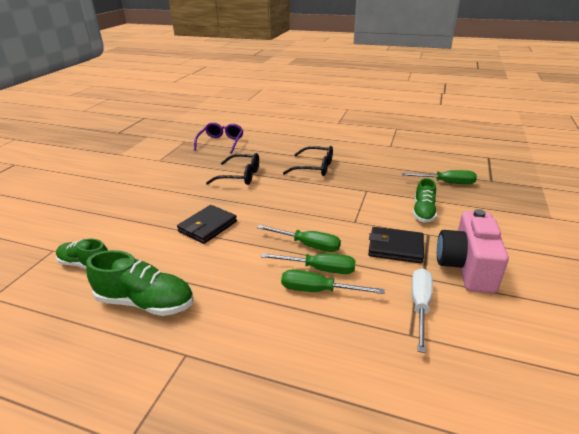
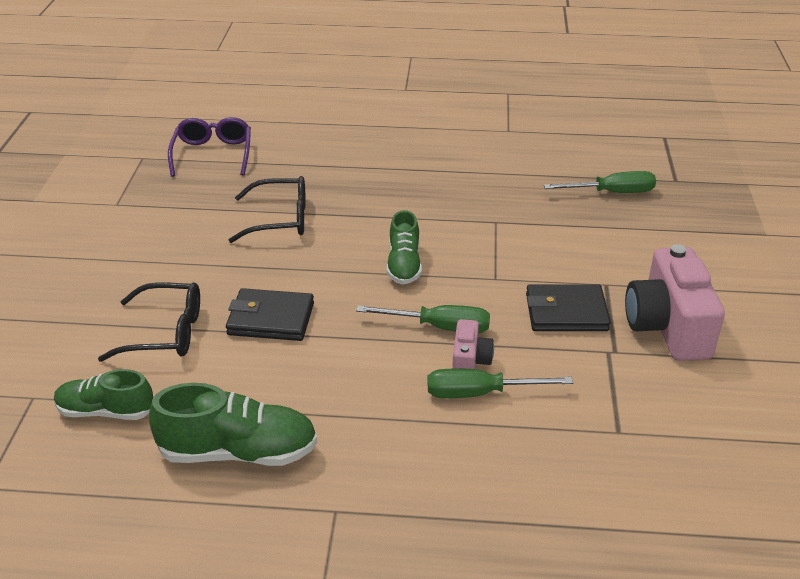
camera: 15 degrees left, 5 degrees up
black wallet [177,205,237,244] -> black wallet turned 75 degrees clockwise [226,288,314,341]
green screwdriver [261,253,356,274] -> pink camera [452,319,494,369]
black glasses [283,146,333,176] -> black glasses moved to [98,282,200,362]
white screwdriver [411,268,433,353] -> none
green shoe [413,178,437,222] -> green shoe moved to [387,210,422,284]

